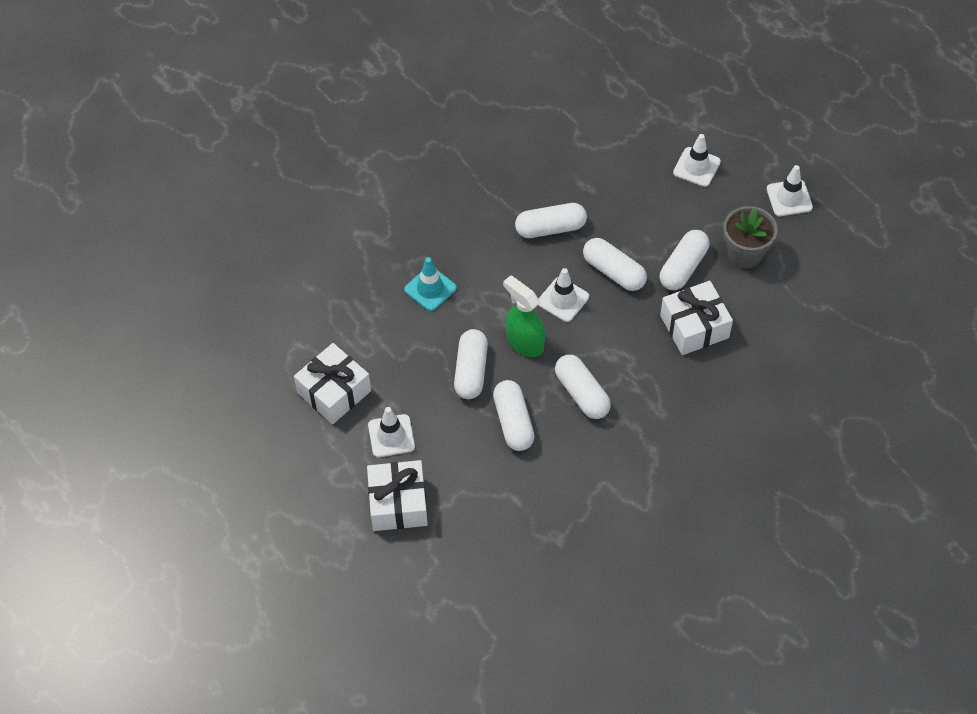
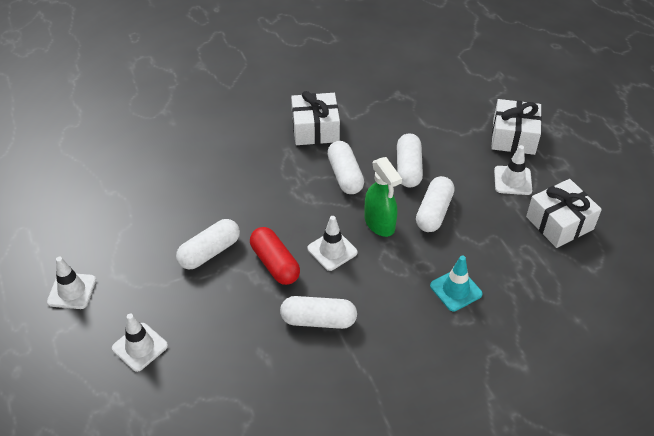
camera: 165 degrees left, 10 degrees down
white capsule [583,238,647,291] -> red capsule [250,227,300,285]
white gift [660,281,733,355] -> white gift moved to [291,91,340,145]
grey flower pot [723,206,778,269] -> none

